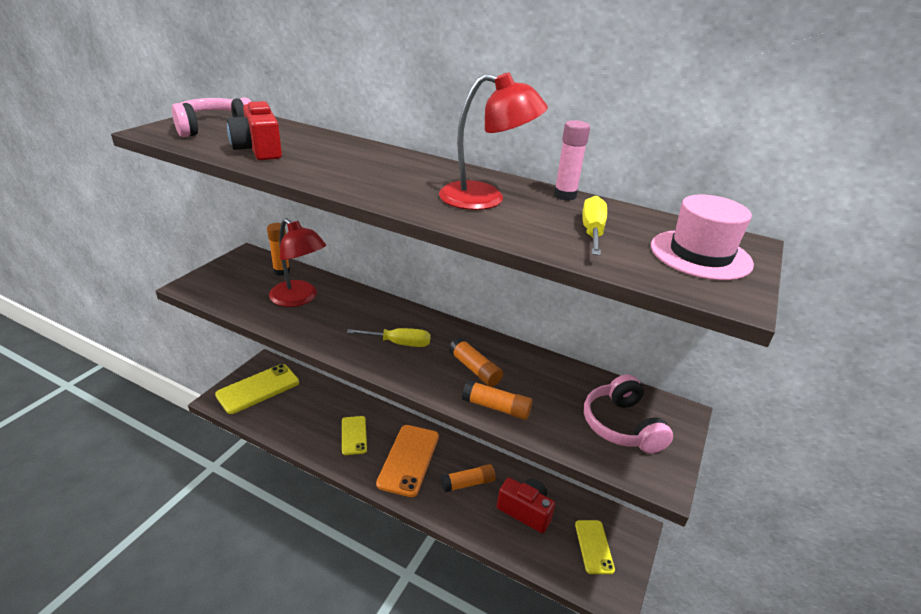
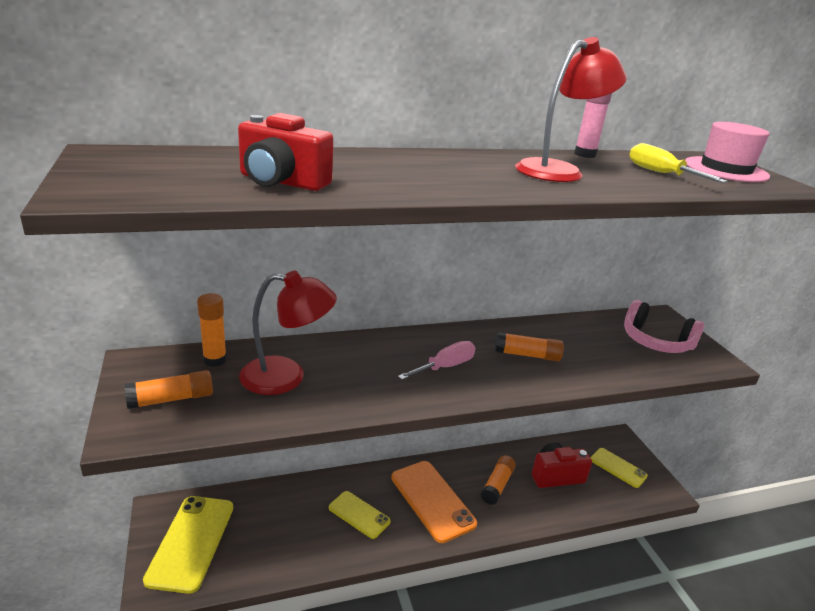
camera: 45 degrees left, 5 degrees down
pink headphones [172,97,251,137] -> none
yellow screwdriver [347,328,431,347] -> pink screwdriver [398,341,475,380]
orange glue stick [462,380,533,420] -> orange glue stick moved to [124,370,213,409]

